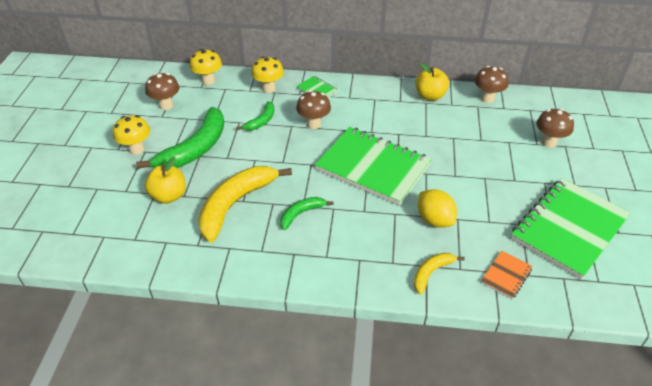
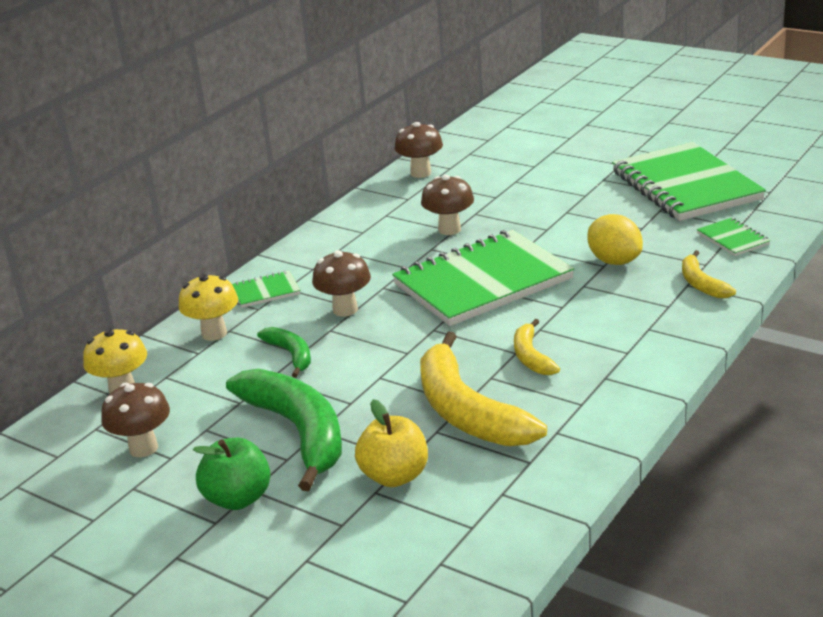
camera: 60 degrees left, 15 degrees down
yellow mushroom [113,115,150,155] -> green apple [193,438,271,510]
green banana [280,197,334,230] -> yellow banana [514,319,560,375]
yellow apple [416,63,449,101] -> none
yellow lemon [418,189,457,228] -> yellow lemon turned 60 degrees clockwise [587,214,643,265]
orange notebook [481,251,533,299] -> green notebook [697,218,770,256]
brown mushroom [536,109,574,148] -> brown mushroom moved to [421,175,474,235]

